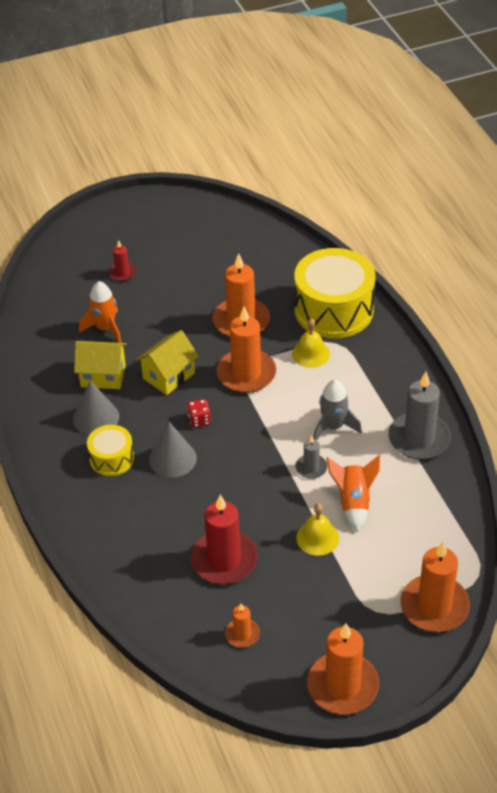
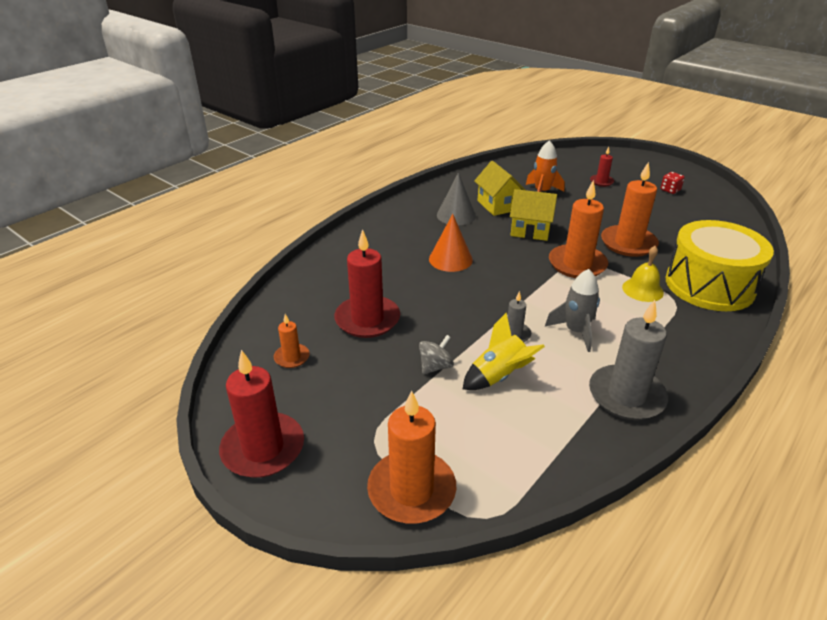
camera: 60 degrees right, 10 degrees down
yellow drum [87,425,134,476] -> none
grey cone [149,422,197,478] -> orange cone [429,214,473,272]
red dice [187,399,211,428] -> red dice moved to [661,172,685,194]
yellow bell [296,503,339,556] -> grey spinning top [419,335,454,374]
orange candle [307,623,379,714] -> red candle [219,350,304,478]
orange rocket [327,455,380,532] -> yellow rocket [463,313,545,390]

